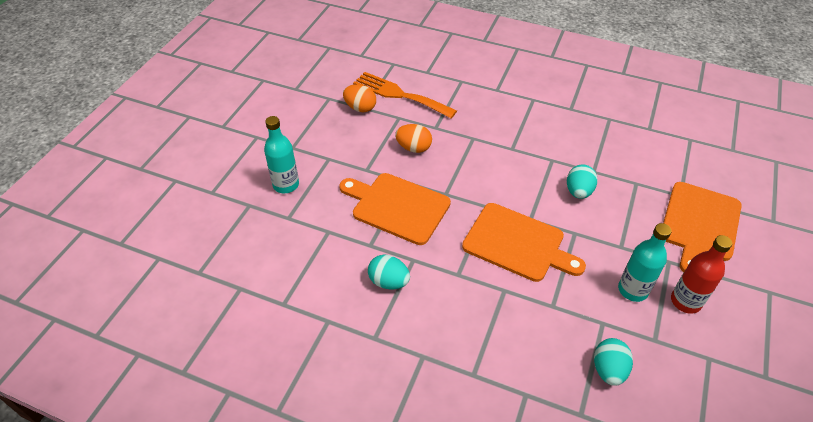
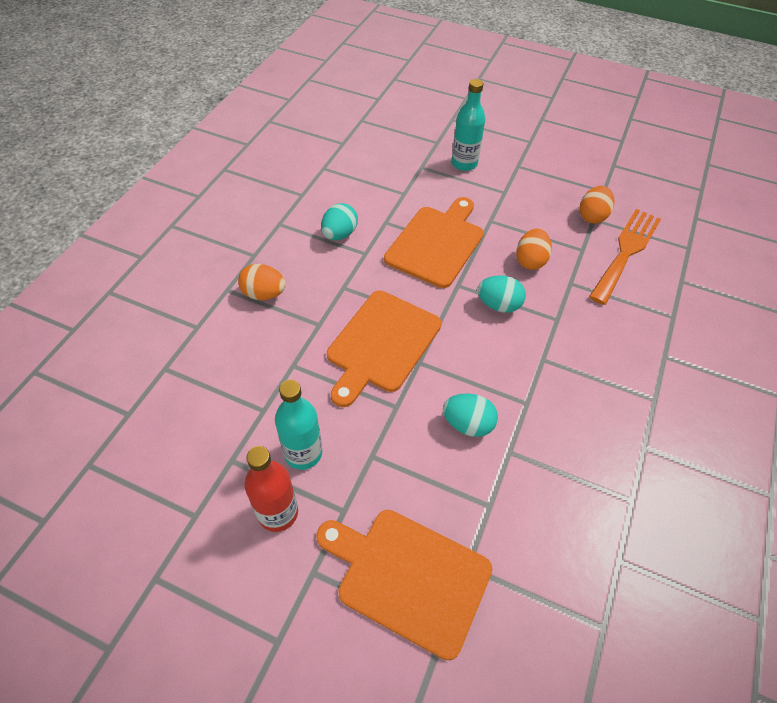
camera: 90 degrees right, 5 degrees up
turquoise egg [594,338,633,386] -> turquoise egg moved to [477,275,526,313]
none -> orange egg [238,264,286,300]

